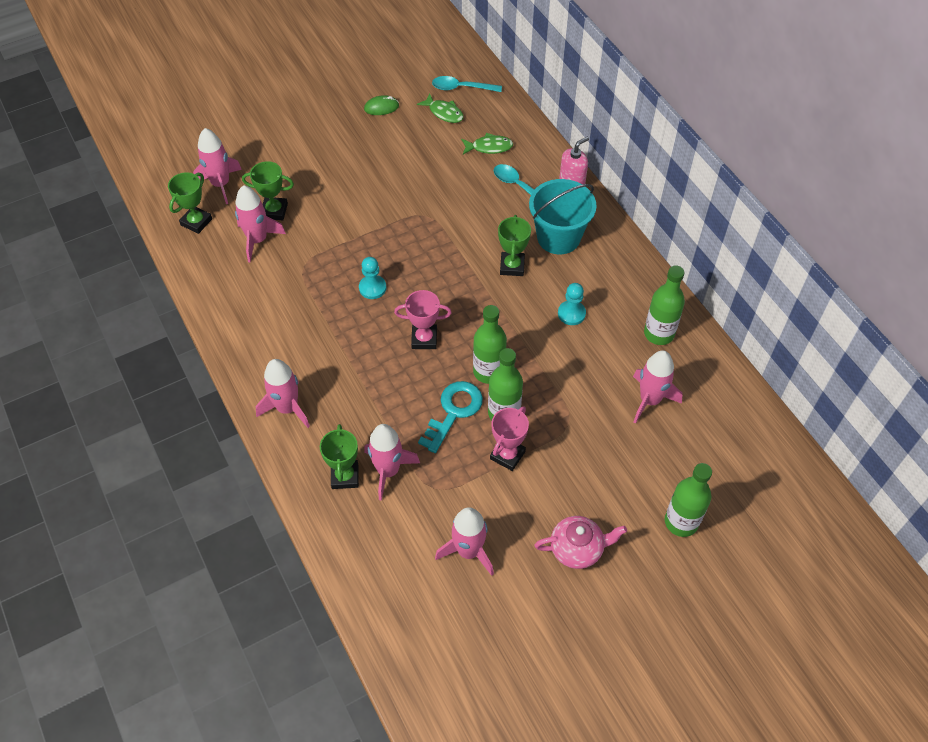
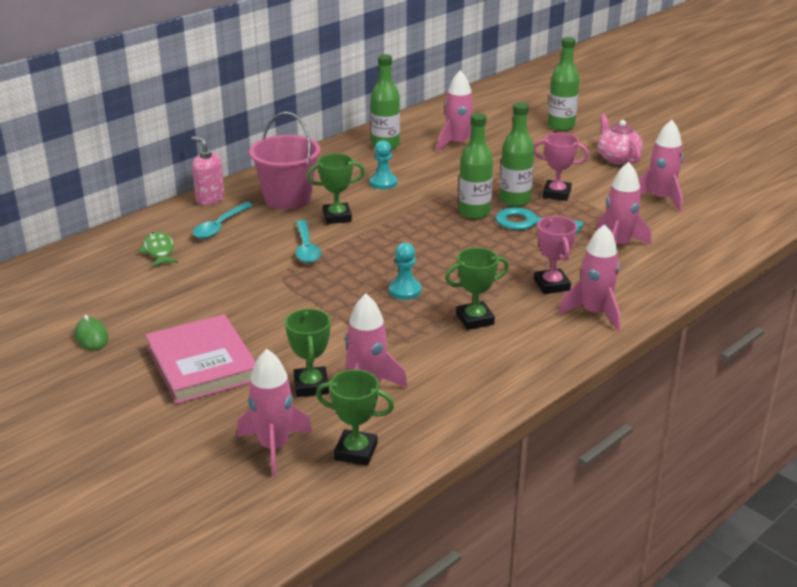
camera: 105 degrees left, 25 degrees down
green trophy [320,424,359,489] -> green trophy moved to [445,248,509,330]
pink trophy [394,290,452,349] -> pink trophy moved to [534,216,577,294]
green fish [417,93,464,123] -> none
turquoise spoon [432,76,502,92] -> turquoise spoon moved to [296,220,322,263]
turquoise bucket [529,179,596,254] -> pink bucket [249,112,321,210]
none -> pink book [145,314,256,404]

